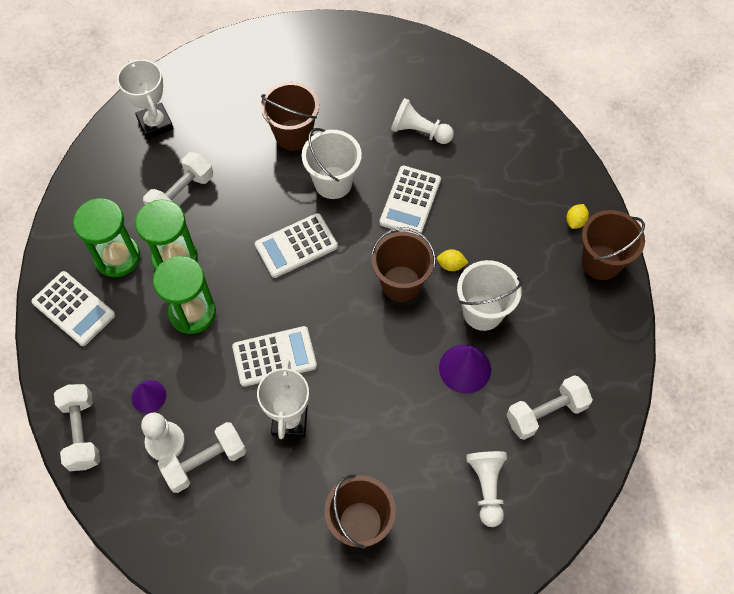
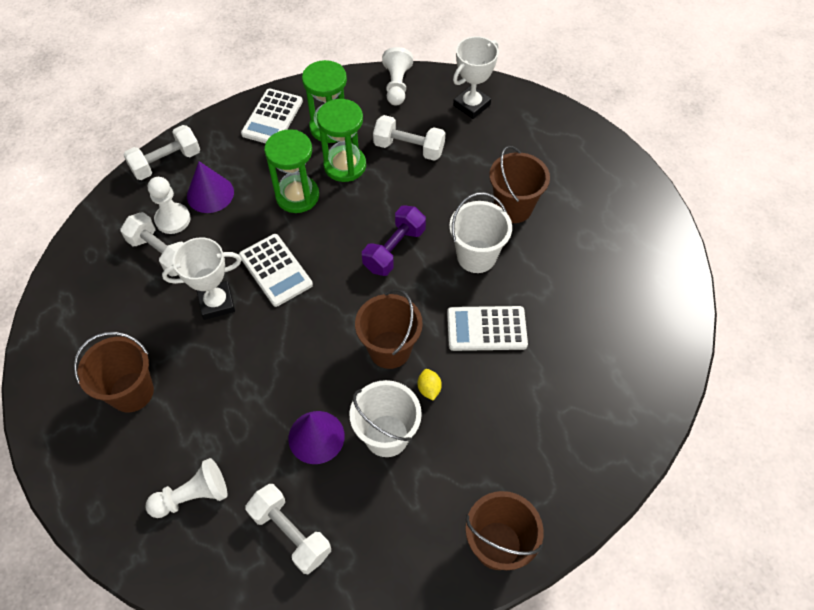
camera: 70 degrees right, 5 degrees down
purple cone [131,380,166,413] -> purple cone [187,161,234,213], size x1.52
white calculator [255,213,338,278] -> purple dumbbell [362,205,426,276]
white pawn [391,98,454,144] -> white pawn moved to [382,47,413,106]
yellow lemon [566,204,589,229] -> none

